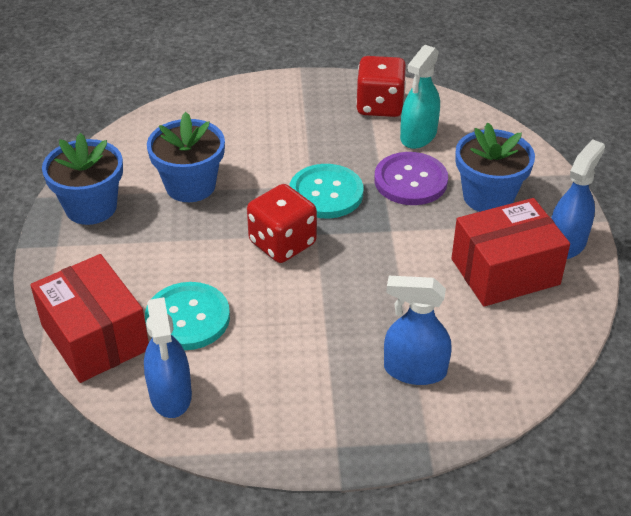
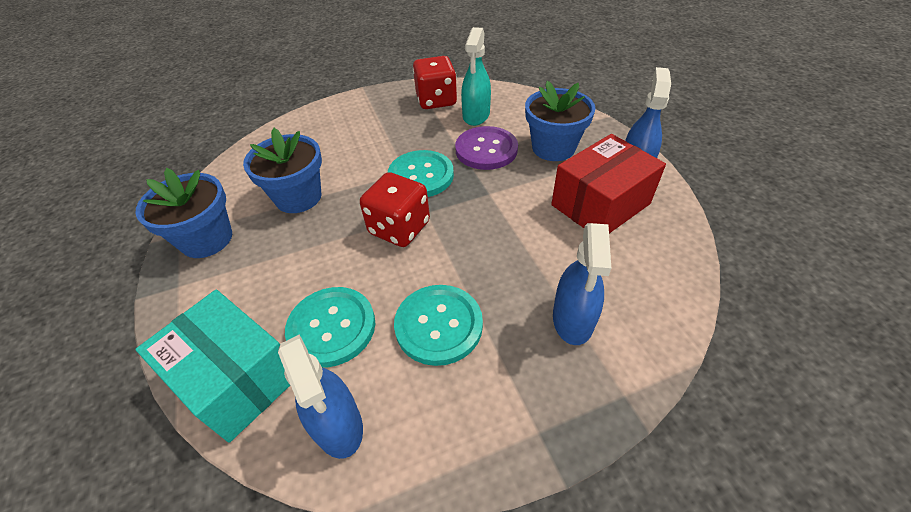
camera: 15 degrees left, 5 degrees up
red box [30,254,149,383] -> turquoise box [135,290,290,443]
blue spray bottle [384,276,452,385] -> blue spray bottle turned 75 degrees counterclockwise [553,223,611,345]
none -> turquoise button [394,285,483,366]

